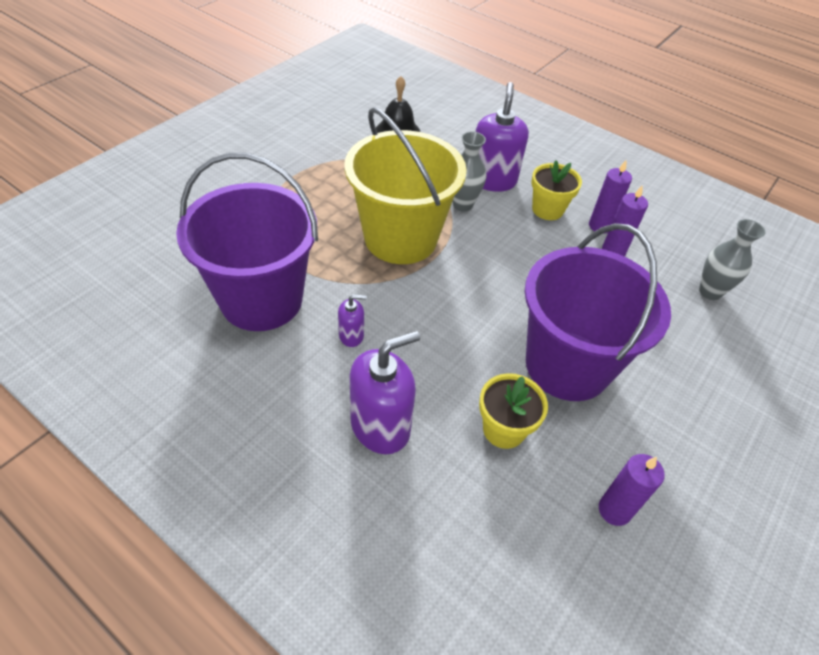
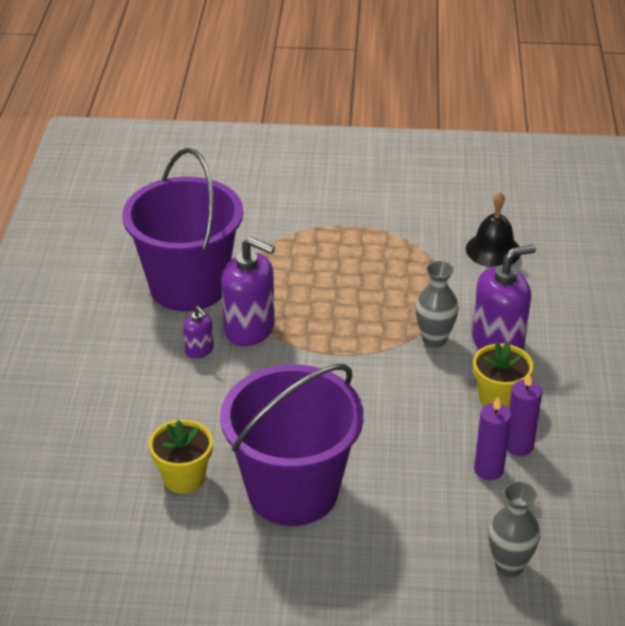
camera: 60 degrees right, 10 degrees down
yellow bucket [344,107,467,264] -> none
purple soap dispenser [350,331,420,454] -> purple soap dispenser moved to [221,237,275,346]
purple candle [599,454,665,526] -> none

